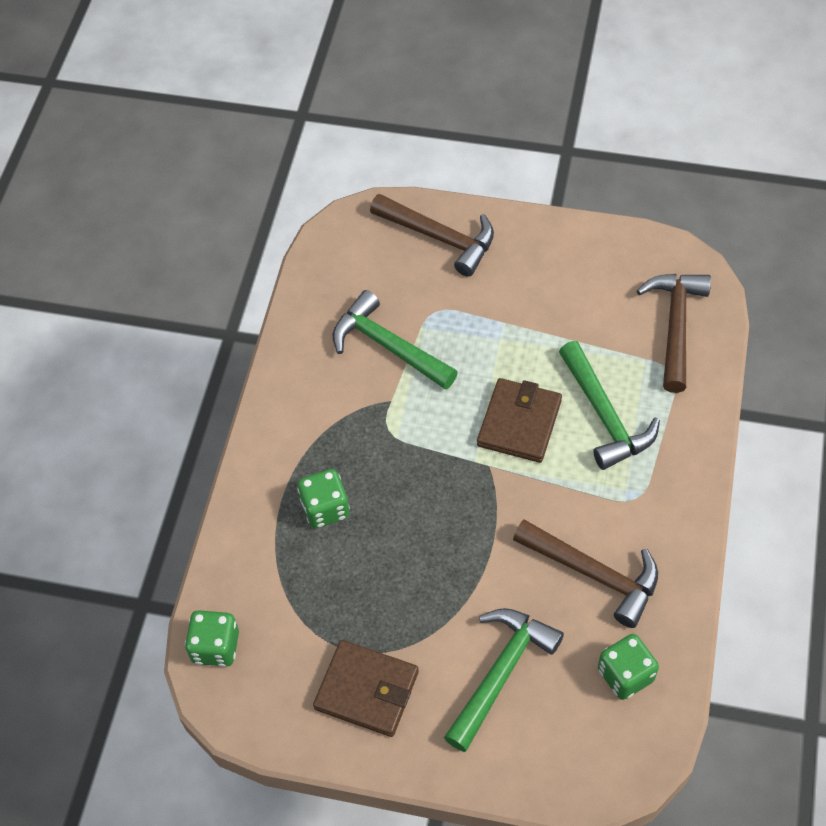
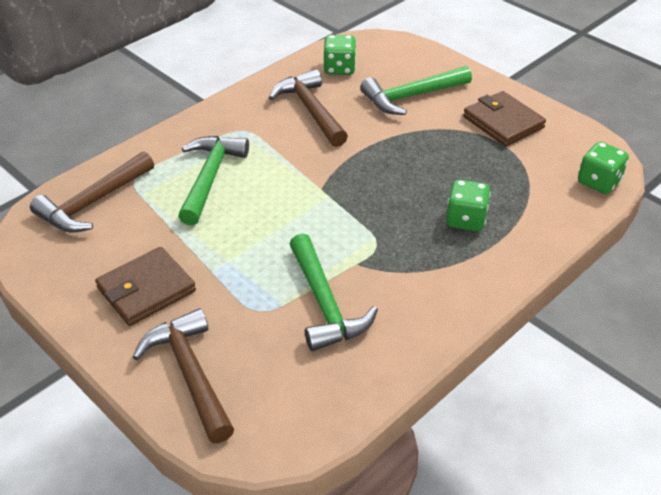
camera: 150 degrees left, 15 degrees down
brown wallet [477,378,562,463] -> brown wallet moved to [95,247,196,326]

